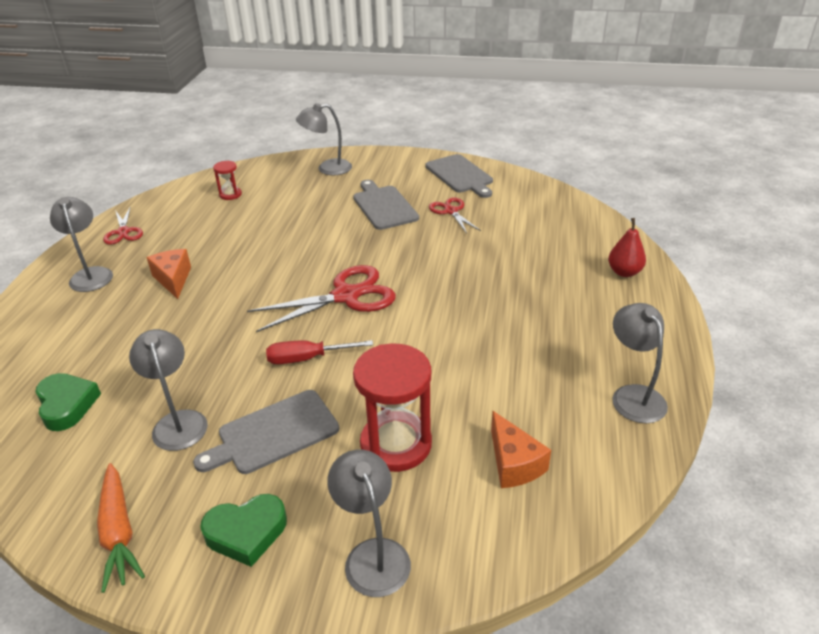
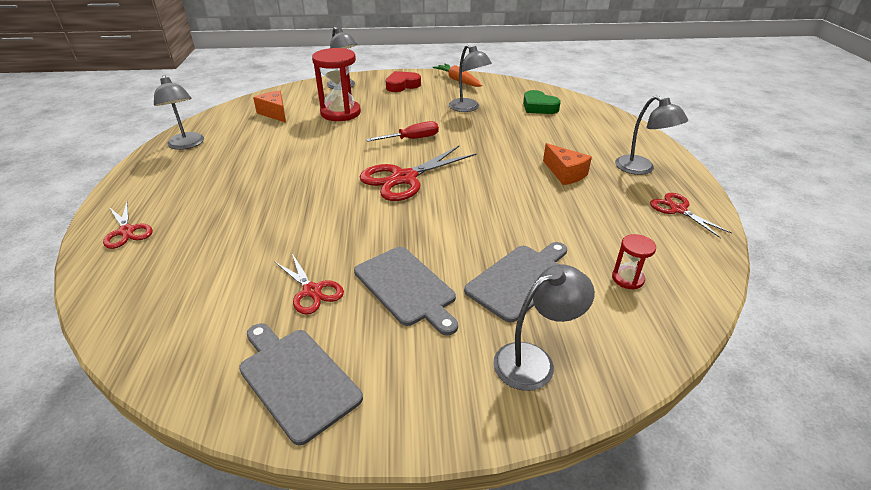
camera: 165 degrees right, 0 degrees up
grey cutting board [193,390,339,474] -> grey cutting board moved to [464,242,567,323]
green heart [200,494,287,567] -> red heart [386,71,421,92]
red pear [608,218,646,277] -> red scissors [103,202,153,249]

